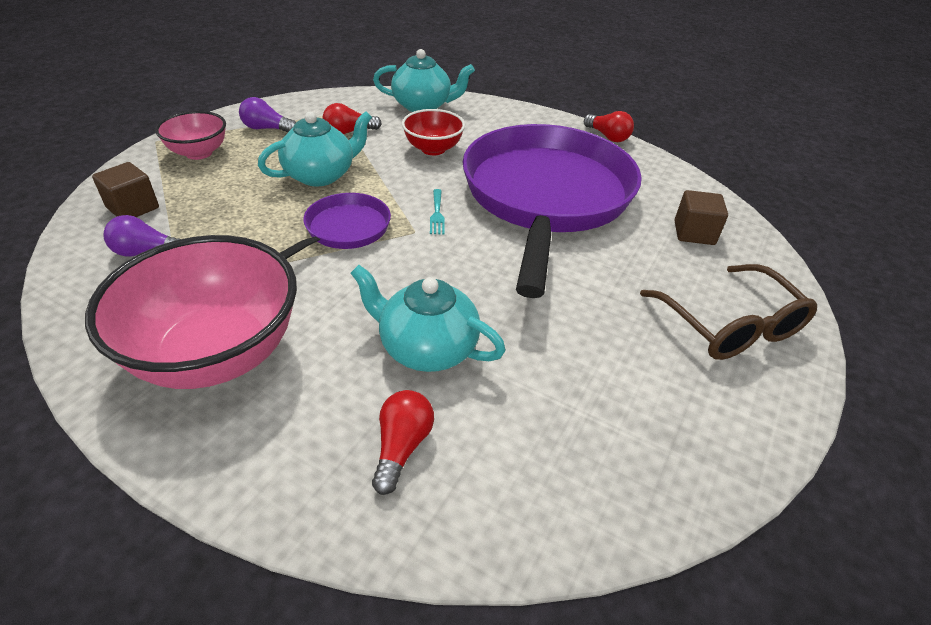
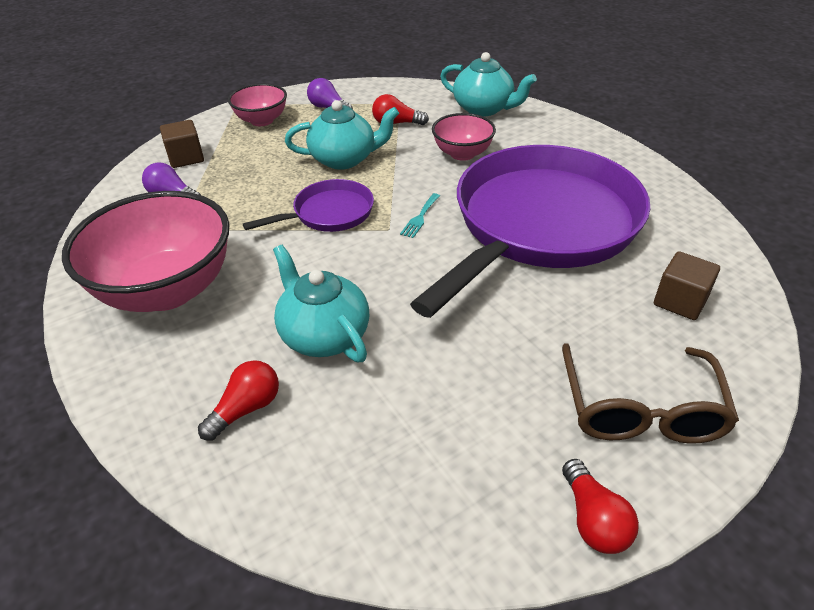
camera: 30 degrees right, 0 degrees up
red bowl [402,109,465,155] -> pink bowl [432,113,496,161]
red light bulb [584,111,634,142] -> red light bulb moved to [562,459,639,554]

